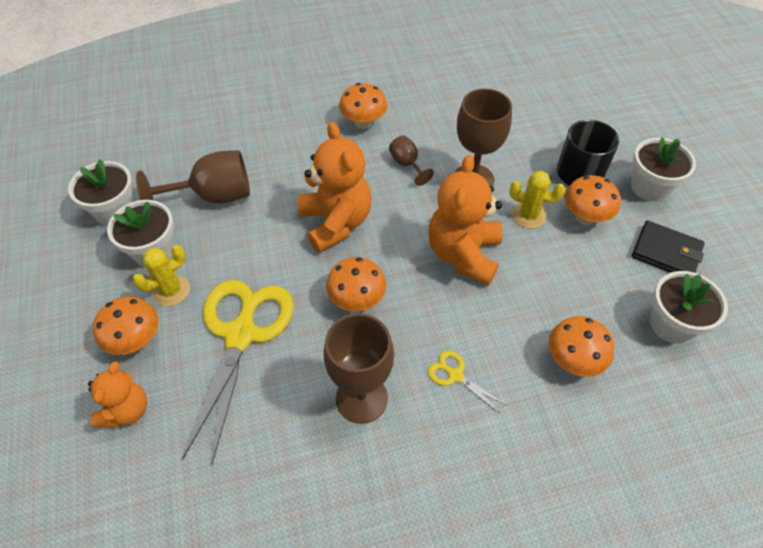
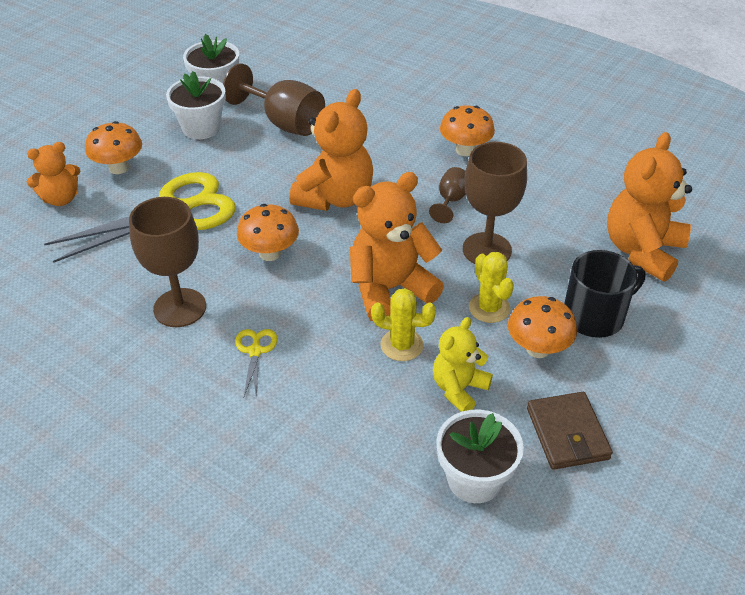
camera: 50 degrees right, 10 degrees down
yellow cactus [132,245,190,306] -> yellow cactus moved to [371,288,436,361]
orange mushroom [549,316,614,377] -> none
white flower pot [631,137,696,202] -> none
black wallet [632,220,704,273] -> brown wallet [527,392,613,470]
none -> yellow teddy bear [433,317,493,412]
none -> orange teddy bear [607,132,692,282]

